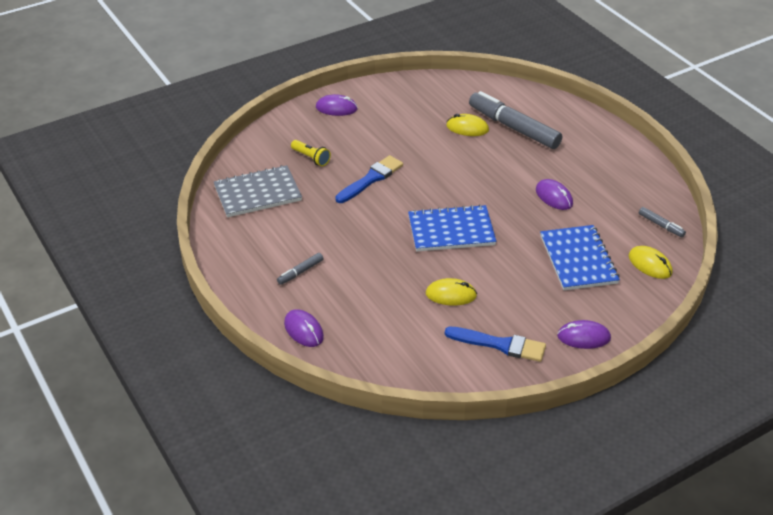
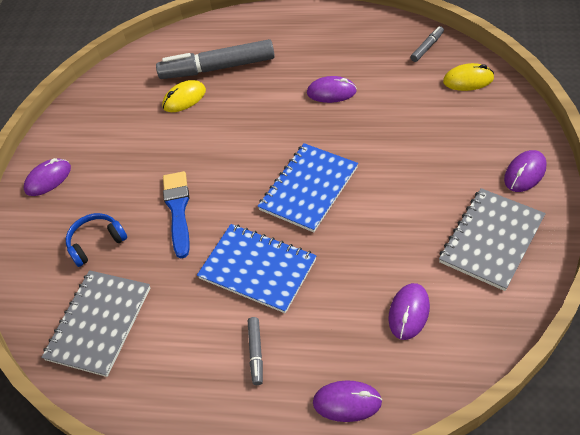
camera: 45 degrees left, 10 degrees up
yellow flashlight [291,140,331,166] -> blue headphones [66,213,127,267]
yellow mouse [425,278,477,305] -> none
blue brush [445,327,546,362] -> grey notebook [439,188,546,291]
blue notebook [540,225,620,290] -> blue notebook moved to [197,224,317,313]
grey marker [639,207,686,237] -> grey marker turned 45 degrees counterclockwise [410,26,444,62]
none -> purple mouse [388,283,430,340]

